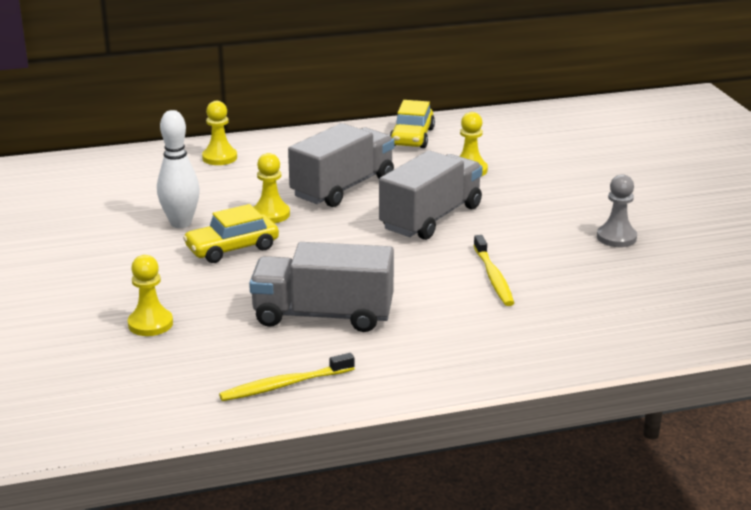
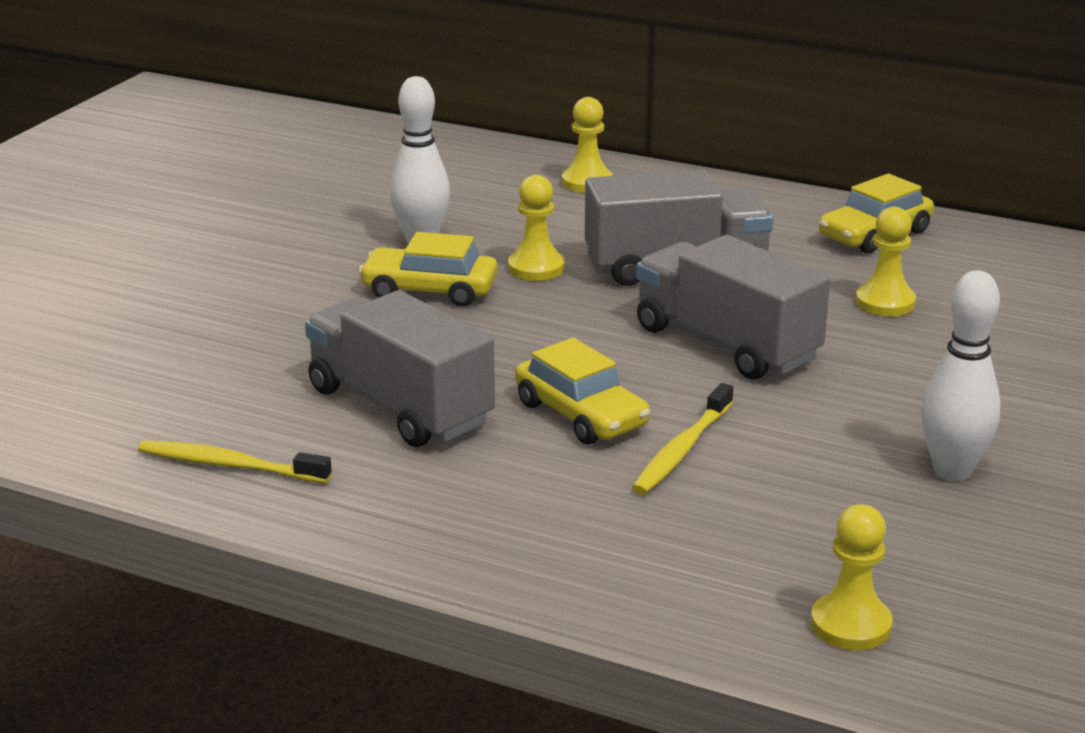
camera: 40 degrees right, 0 degrees up
yellow pawn [128,255,173,336] -> yellow pawn moved to [811,504,893,650]
grey truck [379,150,483,240] -> grey truck turned 120 degrees counterclockwise [636,235,830,380]
grey pawn [597,174,637,247] -> white bowling pin [921,270,1001,481]
none -> yellow car [515,338,650,445]

